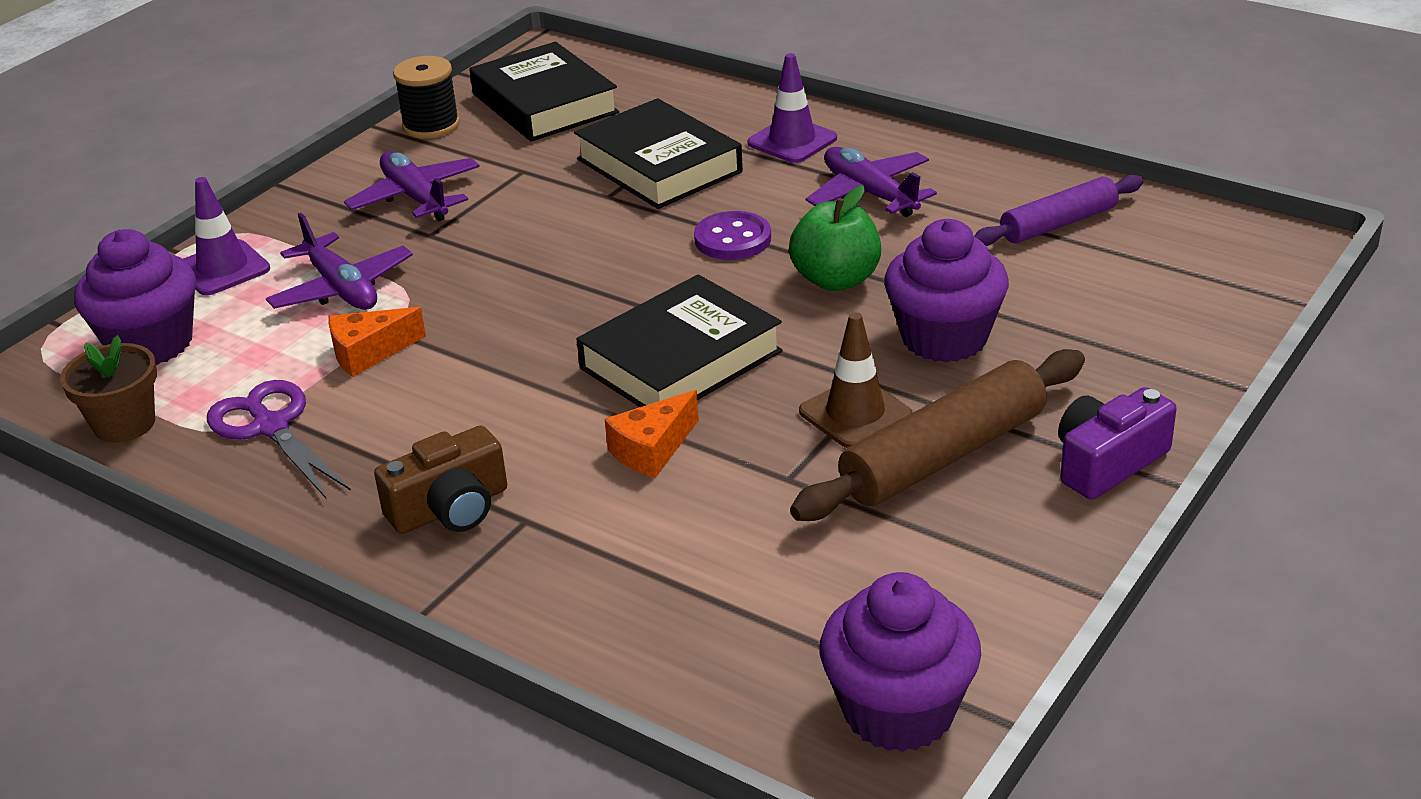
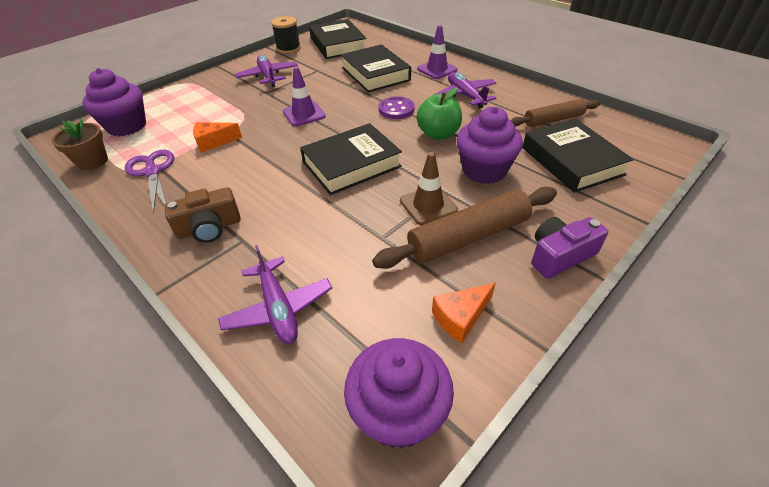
camera: 10 degrees right, 10 degrees up
purple traffic cone [183,177,270,296] -> purple traffic cone moved to [283,67,326,126]
purple plane [266,213,413,310] -> purple plane moved to [218,245,332,344]
orange cheese [605,390,699,478] -> orange cheese moved to [432,283,495,343]
purple rolling pin [974,174,1144,246] -> brown rolling pin [511,99,600,127]
none -> black book [522,118,634,193]

